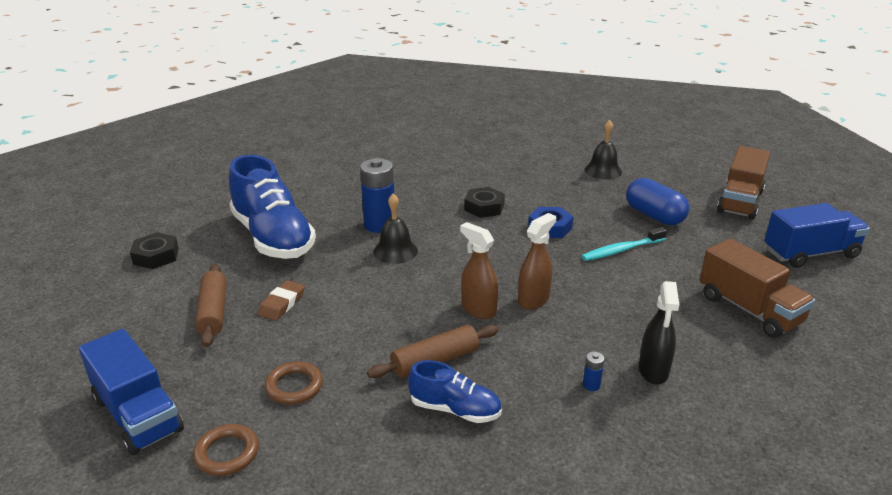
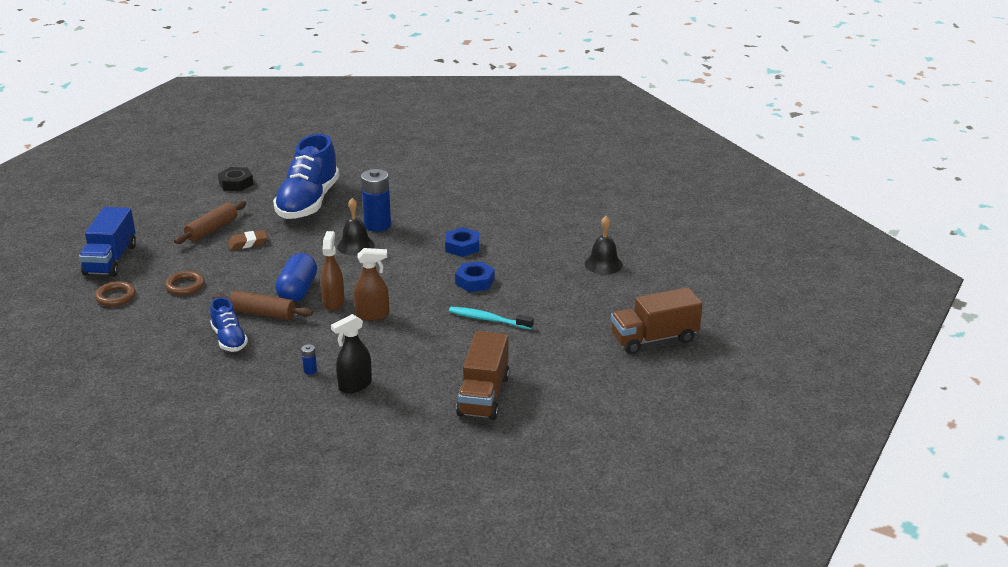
camera: 45 degrees right, 0 degrees up
black nut [464,187,505,218] -> blue nut [445,227,479,257]
blue capsule [626,178,689,225] -> blue capsule moved to [275,253,317,302]
blue truck [764,203,870,268] -> none

